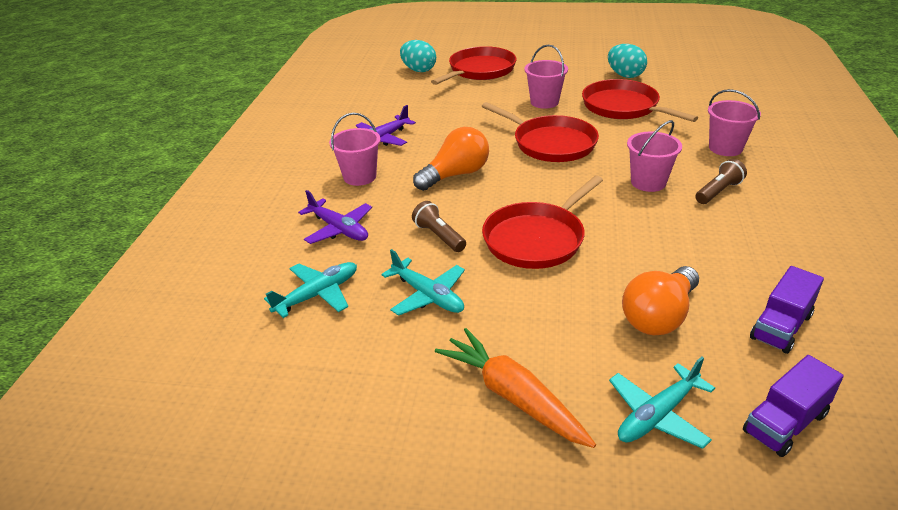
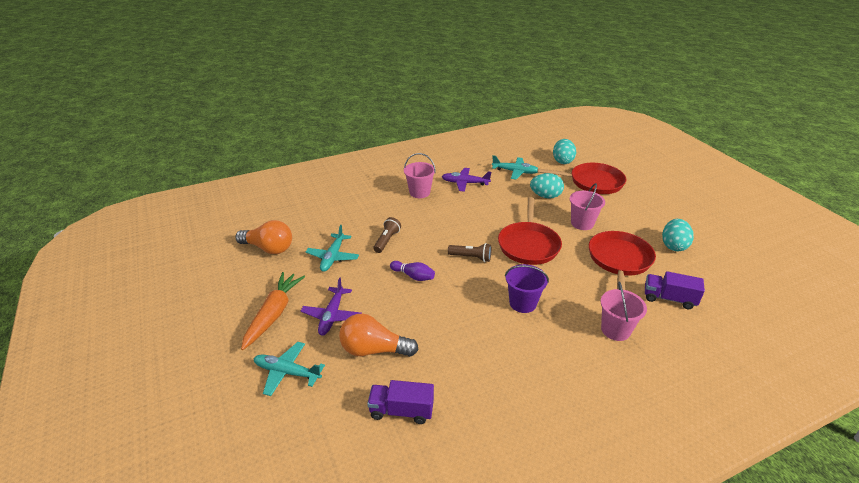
camera: 55 degrees right, 0 degrees up
turquoise plane [264,262,357,318] -> turquoise plane moved to [492,155,538,179]
purple plane [298,190,372,244] -> purple plane moved to [301,277,362,336]
orange light bulb [413,127,489,191] -> orange light bulb moved to [236,220,292,254]
red pan [482,176,603,269] -> purple bowling pin [390,261,435,281]
pink bucket [627,120,682,192] -> purple bucket [505,264,549,313]
brown flashlight [695,159,747,204] -> brown flashlight moved to [448,243,492,262]
purple truck [743,355,844,457] -> purple truck moved to [645,271,705,309]
none -> turquoise egg [530,173,564,199]

